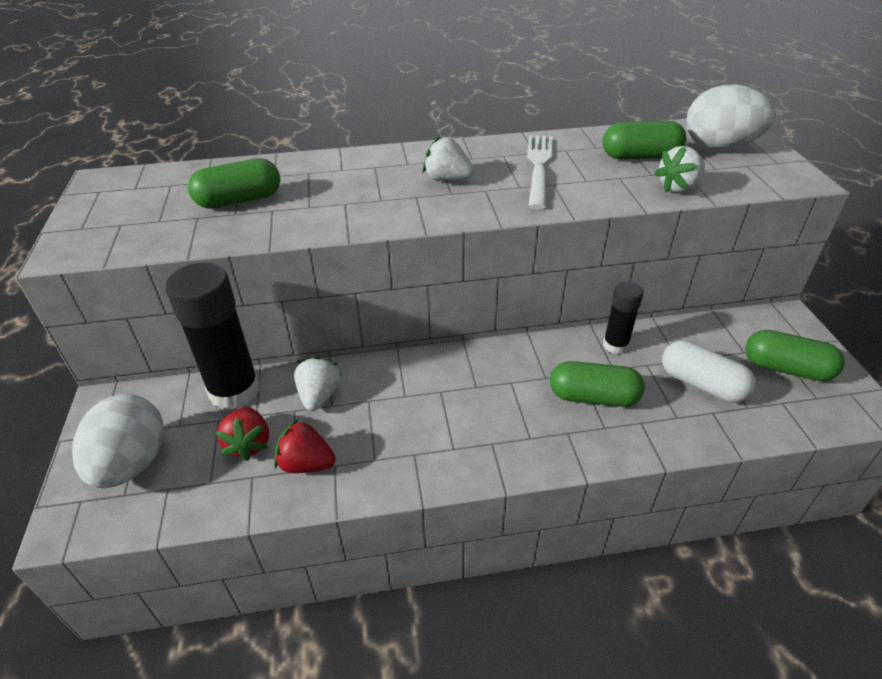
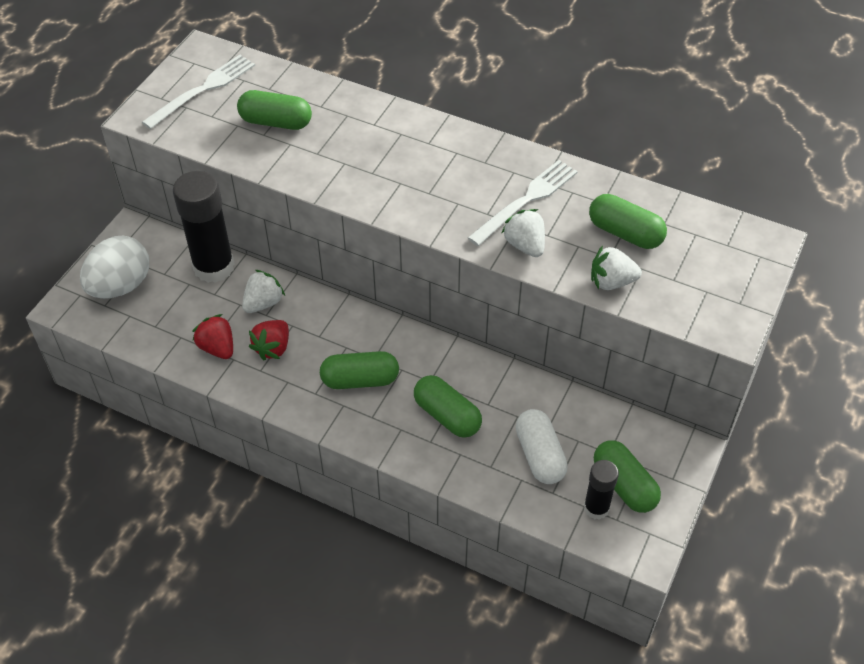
camera: 35 degrees right, 10 degrees up
red strawberry [215,407,269,461] -> red strawberry moved to [249,320,289,360]
white strawberry [423,136,474,181] -> white strawberry moved to [502,209,545,257]
black glue stick [603,281,643,354] -> black glue stick moved to [584,460,619,520]
white egg [686,84,776,149] -> none
none -> white fork [142,55,255,129]
none -> green capsule [320,351,399,389]

